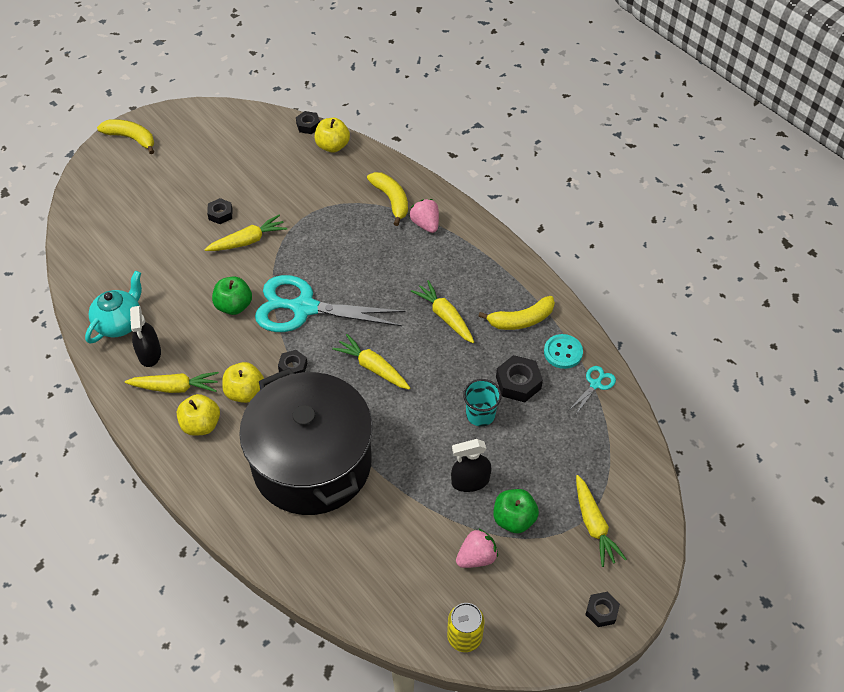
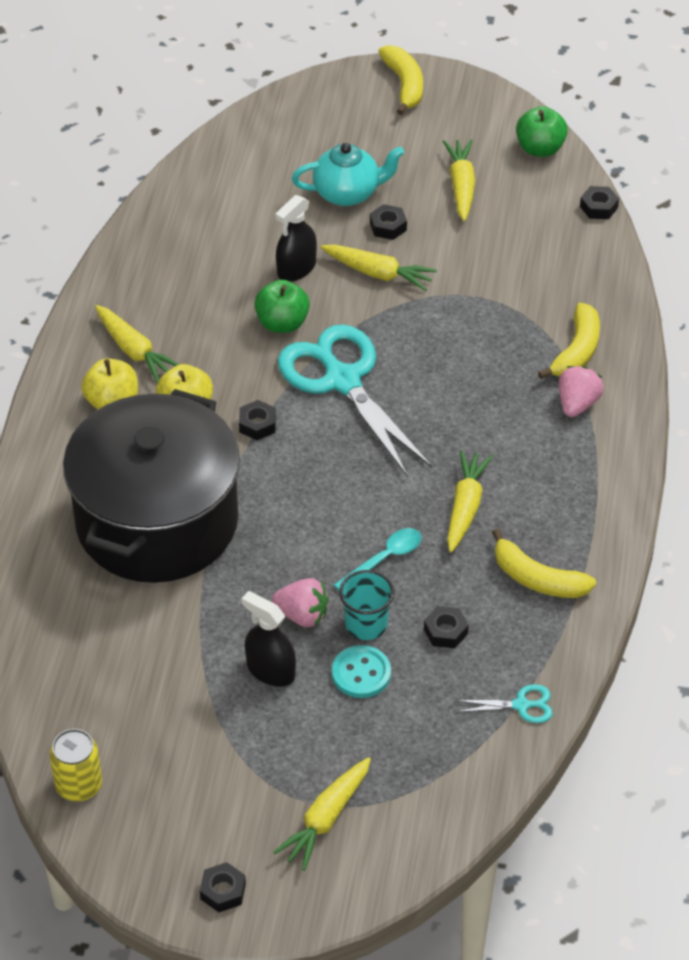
camera: 50 degrees right, 5 degrees down
turquoise teapot [85,271,142,344] -> turquoise teapot moved to [292,143,404,206]
black spray bottle [130,306,161,367] -> black spray bottle moved to [275,195,317,282]
yellow apple [315,118,350,152] -> none
yellow carrot [332,334,410,390] -> yellow carrot moved to [443,139,475,221]
pink strawberry [456,528,498,568] -> pink strawberry moved to [272,578,328,627]
green apple [494,489,539,533] -> green apple moved to [516,106,568,157]
black nut [496,355,543,402] -> black nut [424,606,469,648], size x0.64
turquoise button [544,334,583,369] -> turquoise button moved to [332,645,391,698]
none -> turquoise spoon [334,528,422,591]

